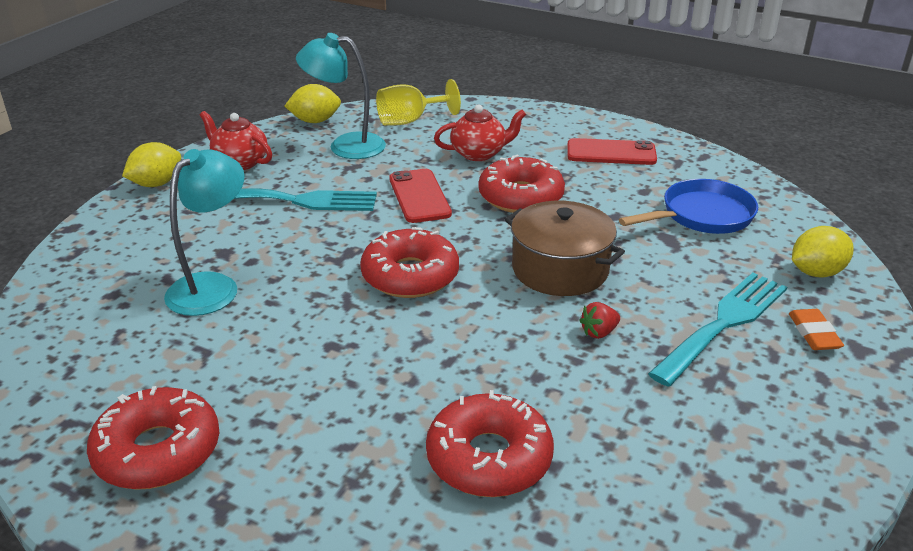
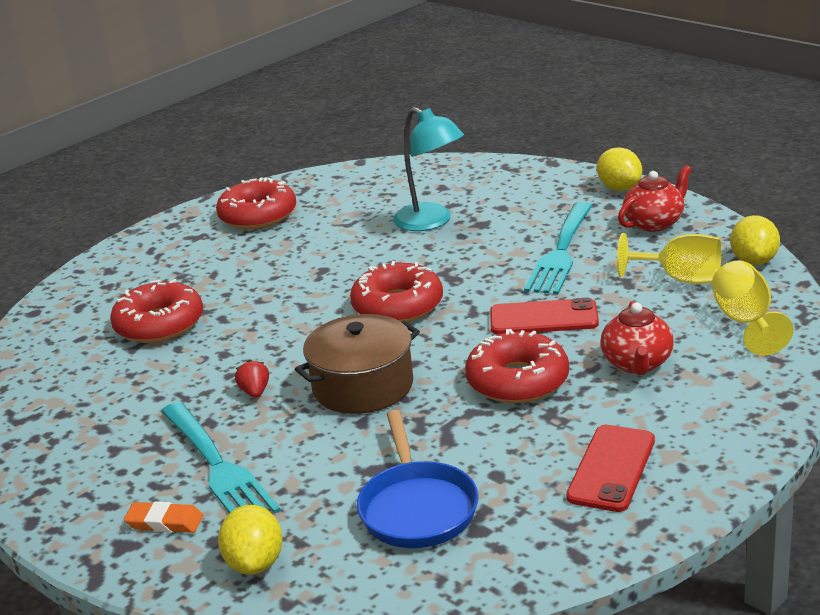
camera: 110 degrees right, 5 degrees down
turquoise lamp [296,33,386,159] -> yellow goblet [617,233,721,284]

